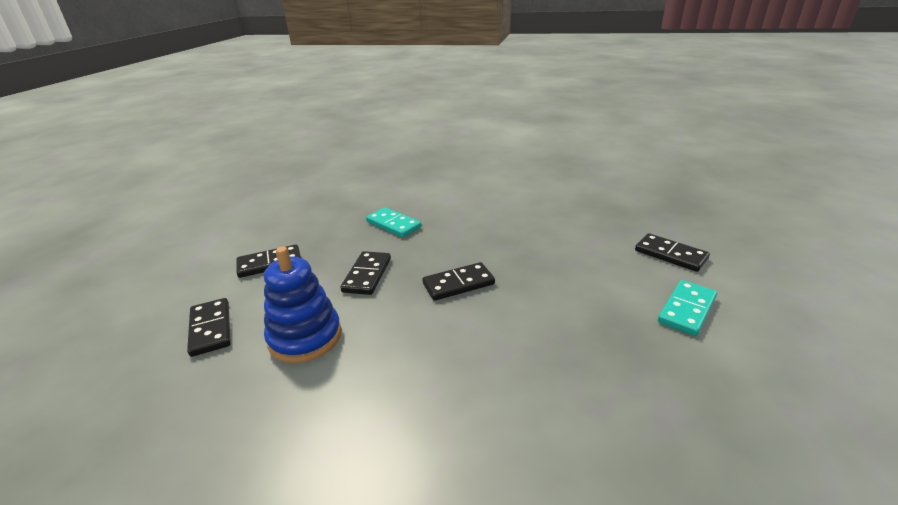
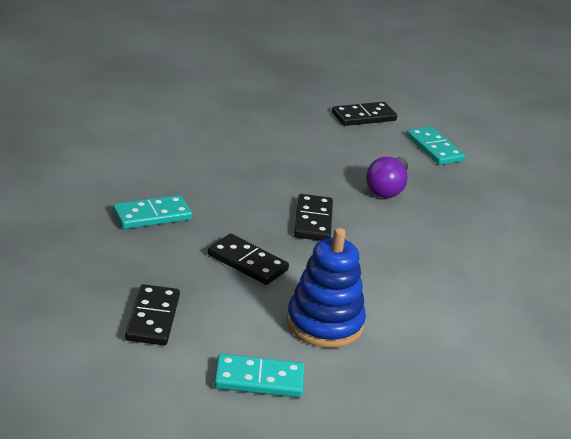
camera: 70 degrees left, 0 degrees up
black domino [187,298,231,357] -> turquoise domino [214,354,304,398]
none -> purple light bulb [366,157,408,198]

